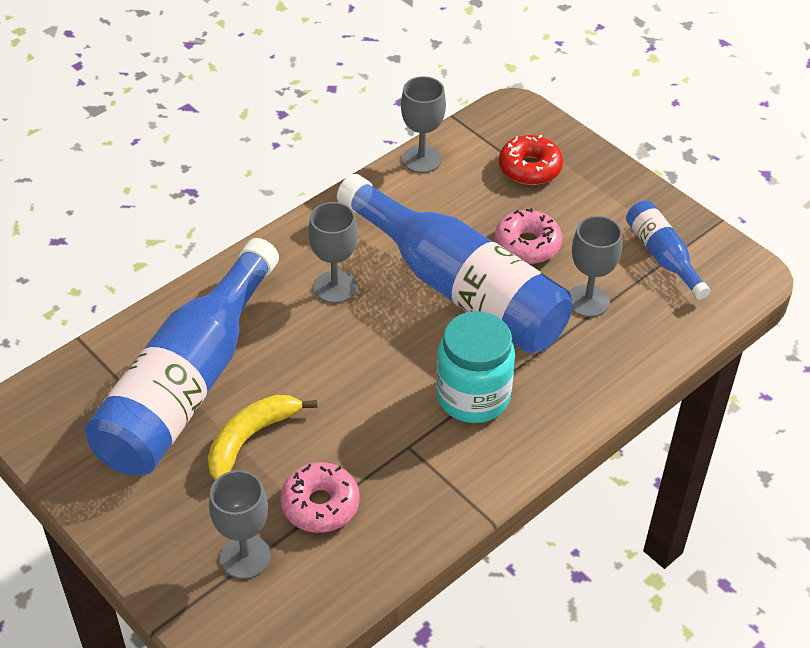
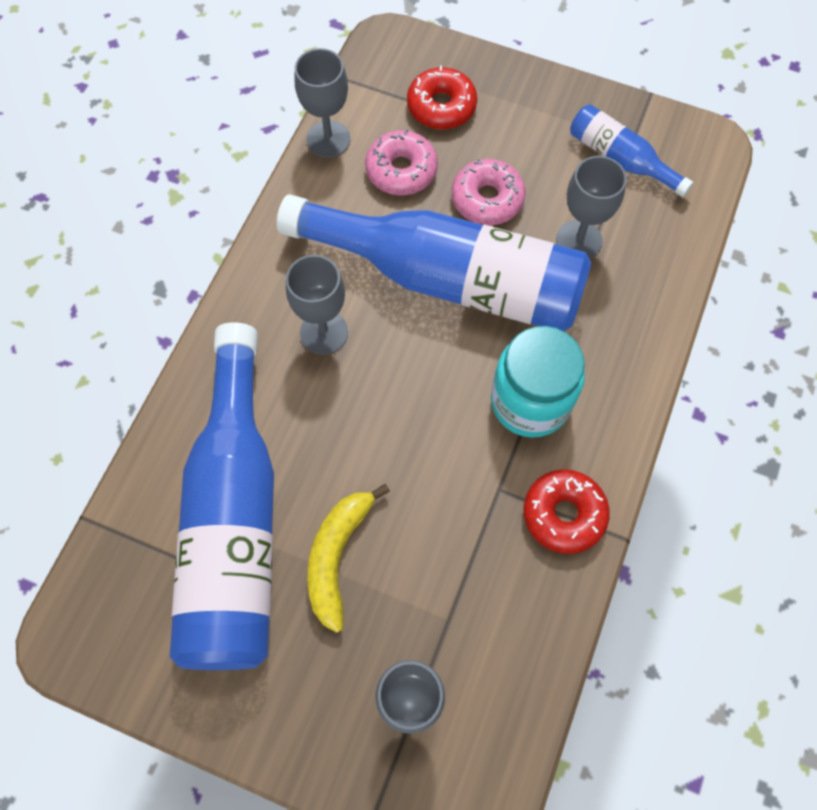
camera: 25 degrees left, 20 degrees up
pink donut [280,462,360,533] -> pink donut moved to [365,129,438,195]
none -> red donut [523,469,610,554]

